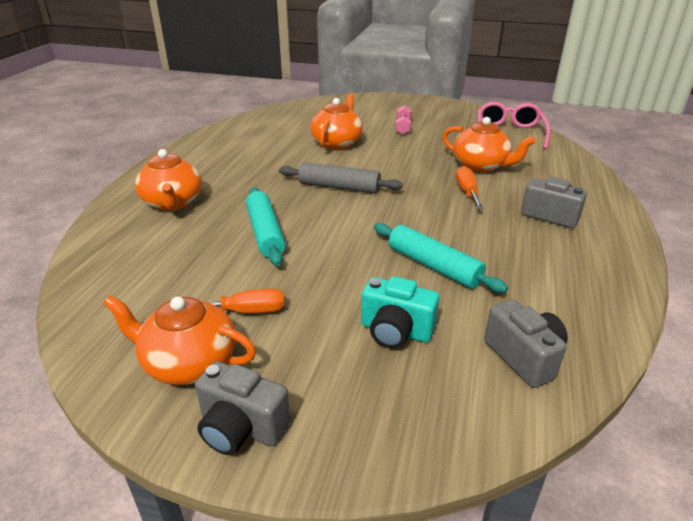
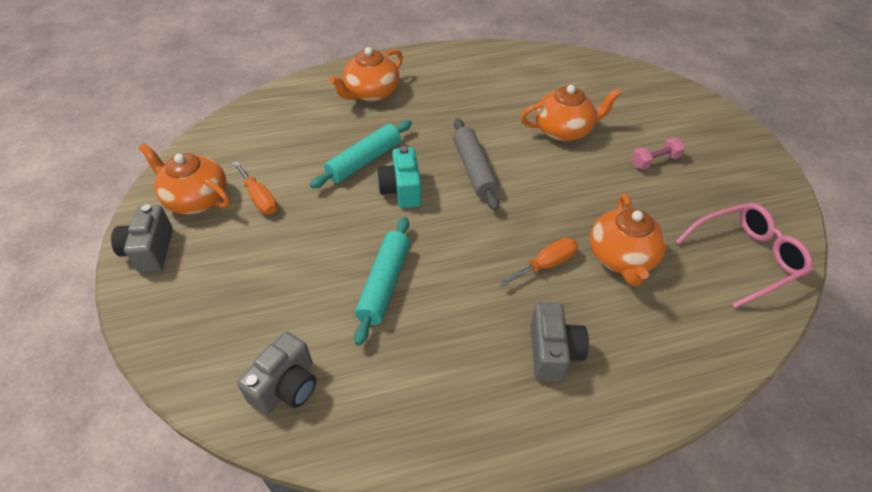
camera: 60 degrees right, 15 degrees up
orange teapot [103,295,256,385] -> orange teapot turned 45 degrees counterclockwise [139,143,231,214]
turquoise camera [361,276,439,348] -> turquoise camera moved to [377,146,422,208]

